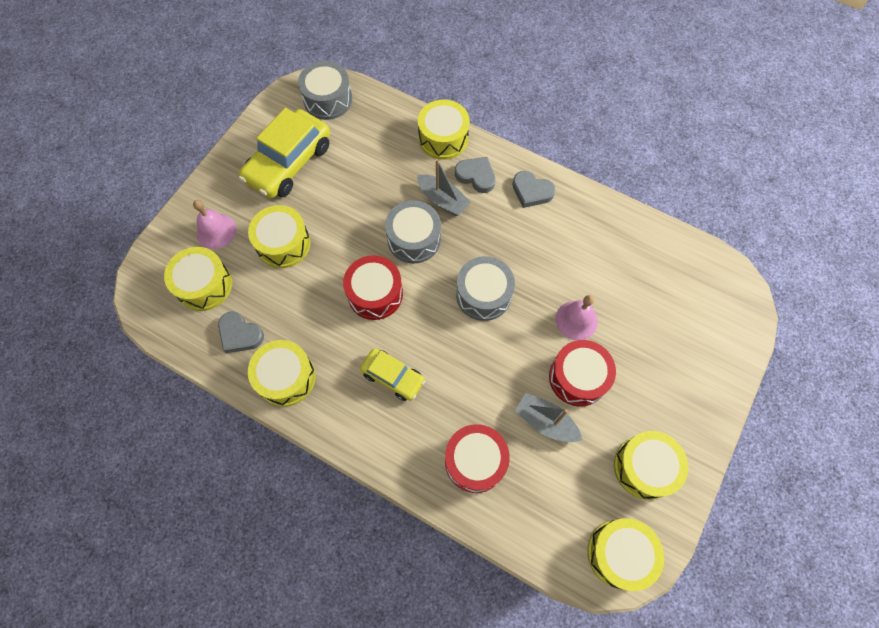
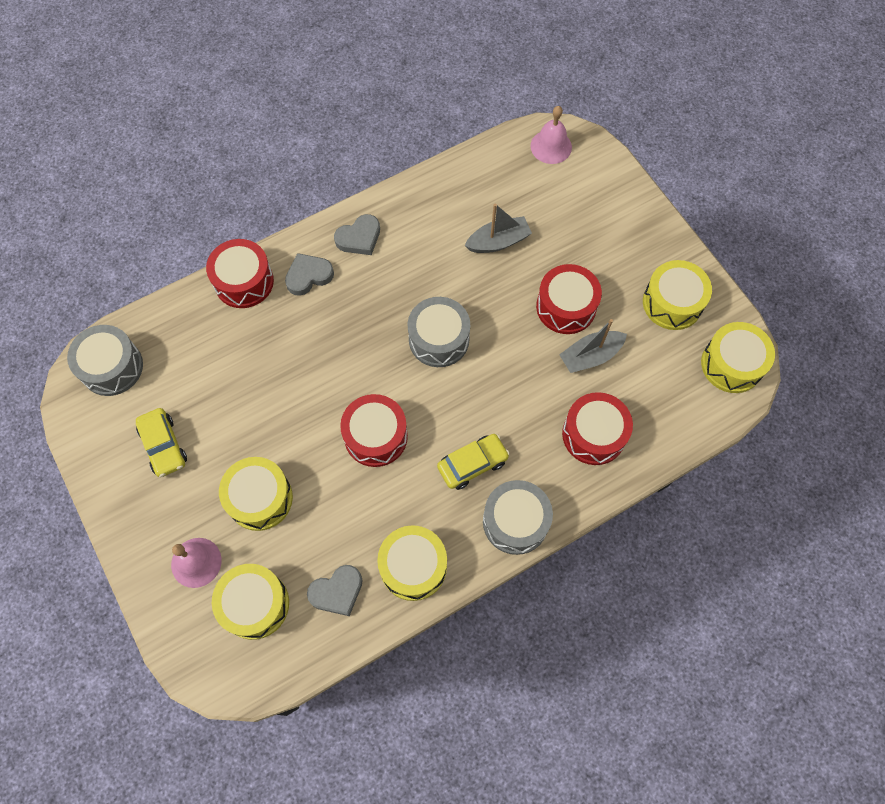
camera: 60 degrees left, 0 degrees up
yellow car [239,108,330,198] -> yellow car [136,408,187,477], size x0.57
grey drum [385,200,441,263] -> grey drum moved to [483,480,553,555]
grey boat [417,159,471,216] -> grey boat moved to [465,204,532,253]
yellow drum [418,99,470,160] -> red drum [206,239,274,308]
pink bell [556,295,598,340] -> pink bell moved to [530,106,572,164]

